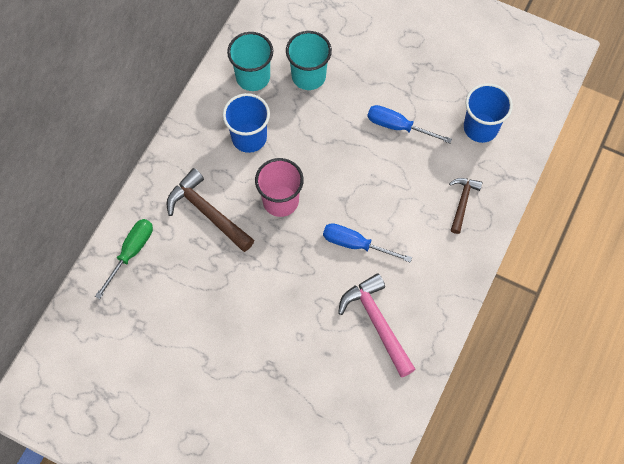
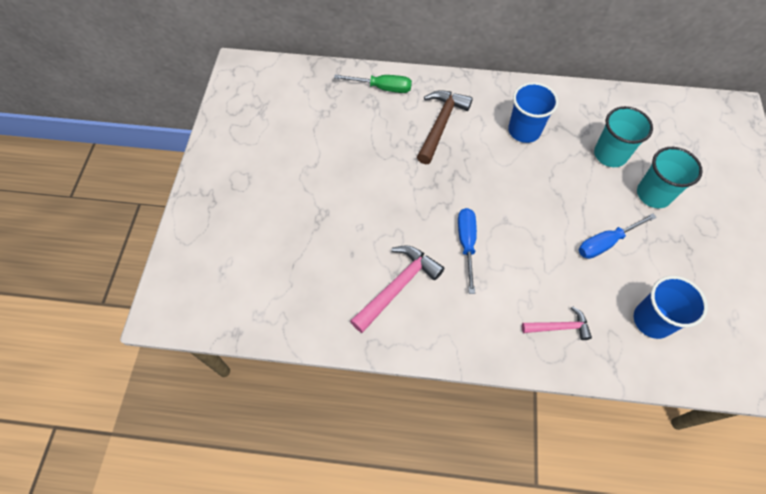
camera: 70 degrees right, 5 degrees down
turquoise cup [227,32,273,91] -> turquoise cup moved to [637,147,703,208]
pink cup [255,158,304,217] -> none
blue screwdriver [367,105,452,143] -> blue screwdriver turned 120 degrees counterclockwise [579,213,657,259]
brown hammer [449,178,482,234] -> pink hammer [522,306,592,340]

